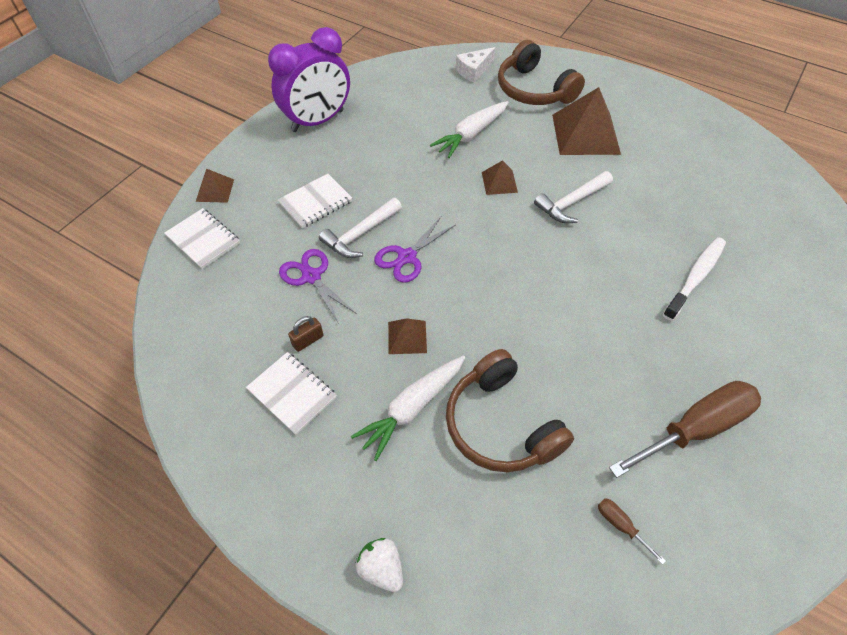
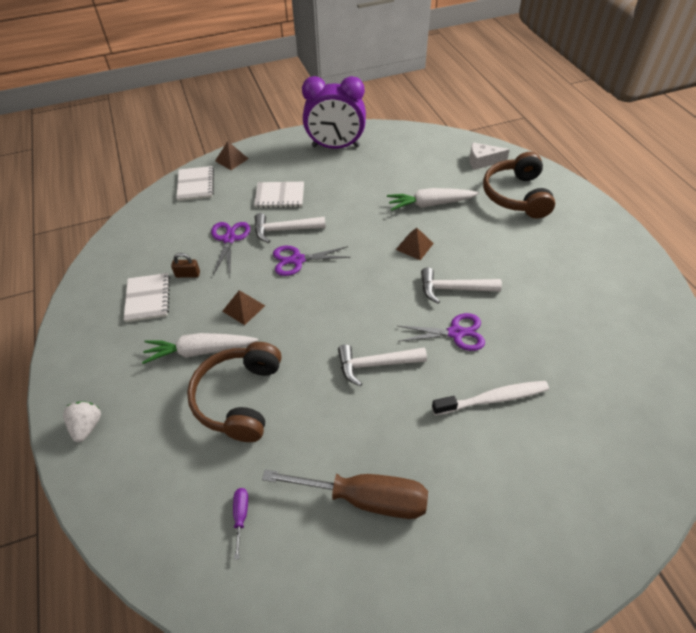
camera: 40 degrees right, 5 degrees down
brown pyramid [552,87,621,155] -> none
brown screwdriver [598,498,666,565] -> purple screwdriver [233,488,248,559]
none -> white hammer [338,344,427,387]
none -> purple scissors [398,313,485,351]

